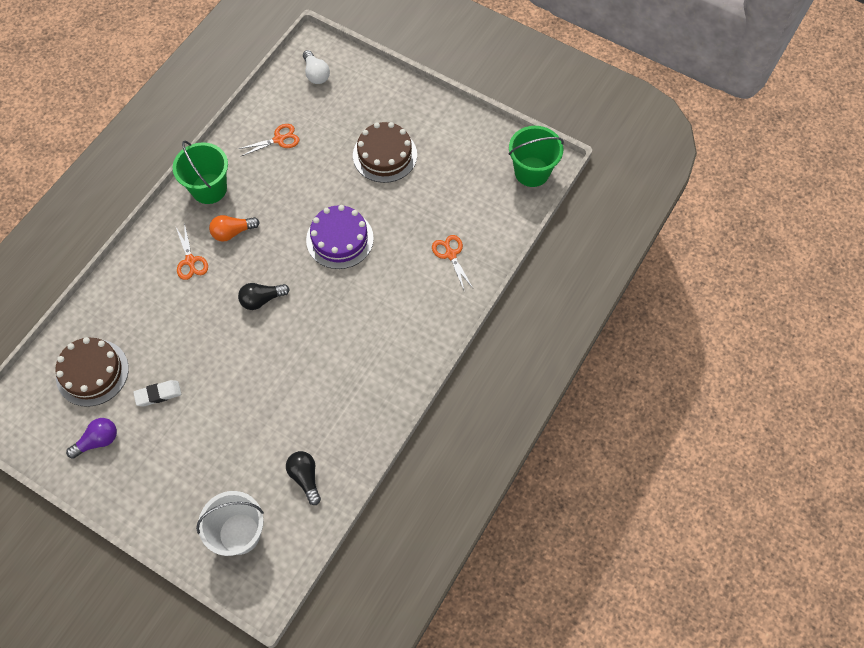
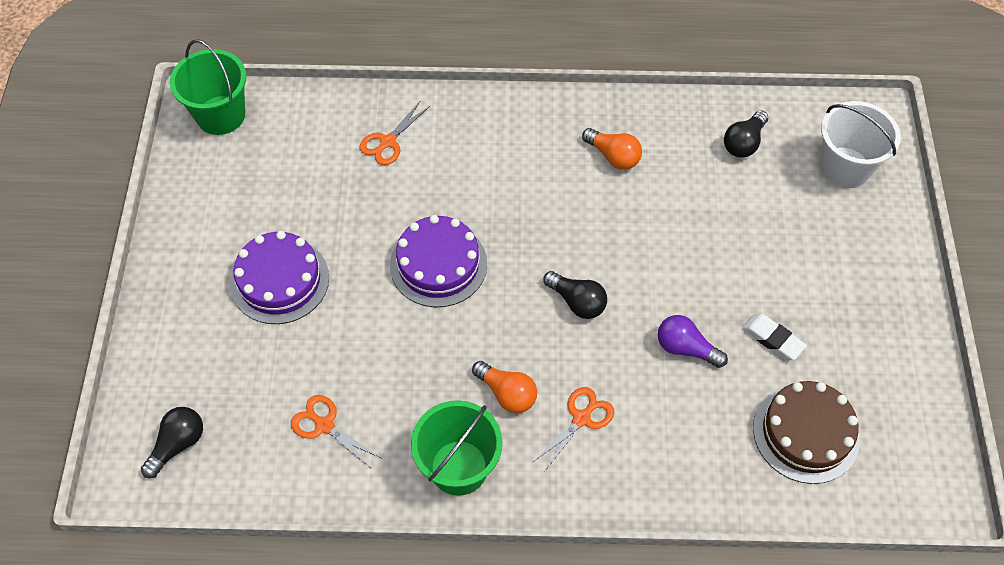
camera: 120 degrees left, 5 degrees down
purple light bulb [66,418,117,459] -> purple light bulb moved to [658,315,728,368]
white light bulb [303,50,330,84] -> black light bulb [141,407,203,478]
brown cake [353,122,417,183] -> purple cake [230,231,329,324]
none -> orange light bulb [582,128,642,170]

